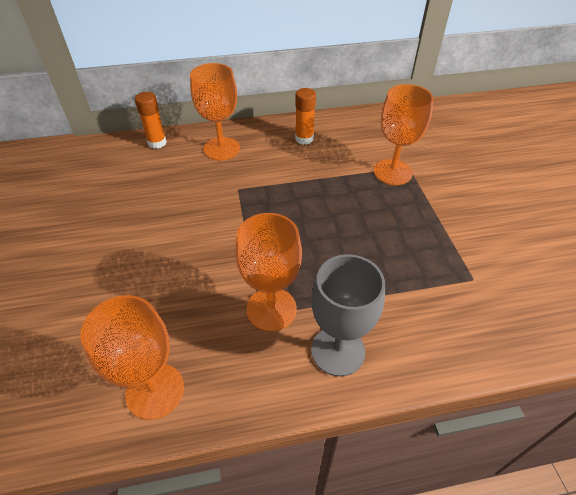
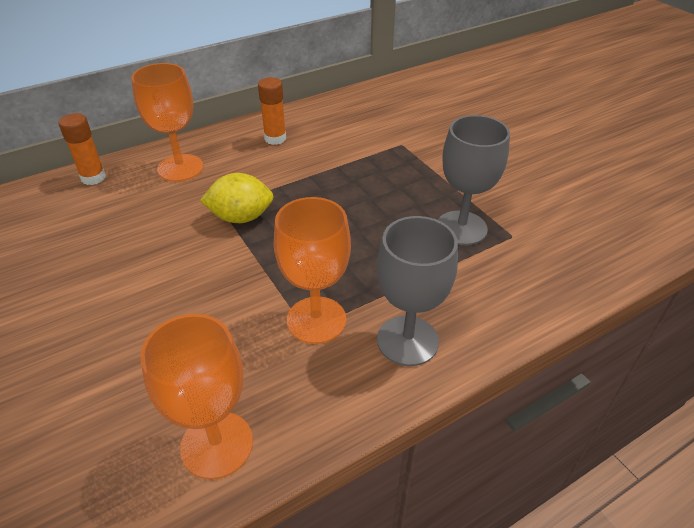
camera: 20 degrees left, 5 degrees down
orange goblet [374,84,434,185] -> none
none -> yellow lemon [200,173,274,223]
none -> grey goblet [438,115,510,245]

